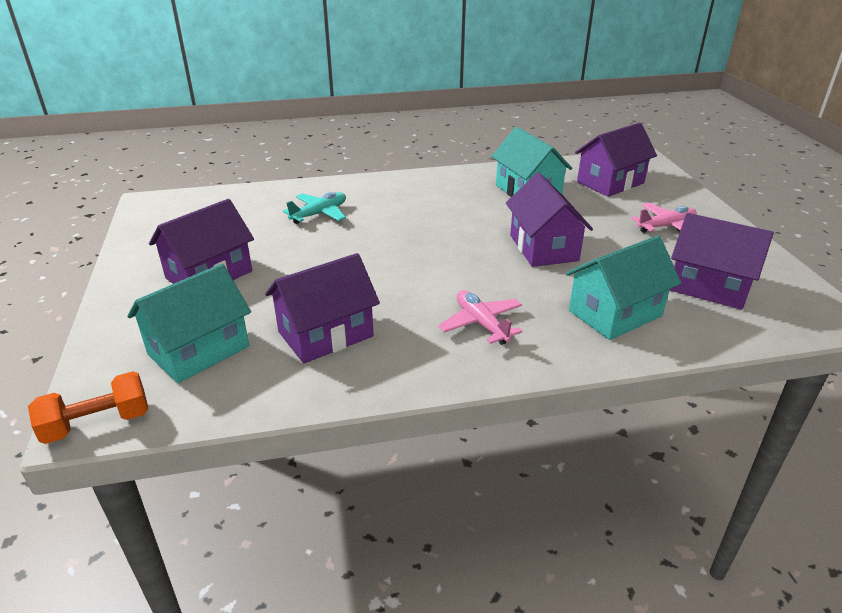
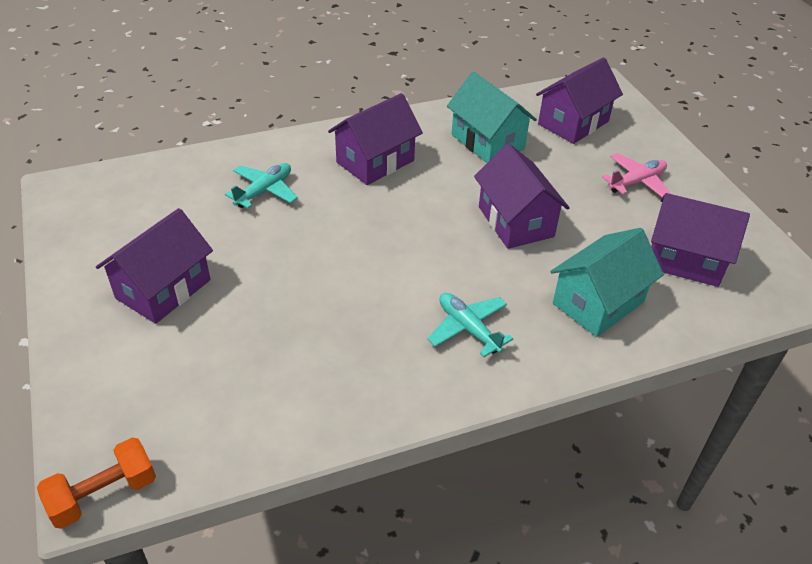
camera: 10 degrees left, 10 degrees up
turquoise house [128,264,251,383] -> none
purple house [265,253,380,363] -> purple house moved to [328,93,423,185]
pink plane [438,290,523,345] -> turquoise plane [427,293,513,357]

